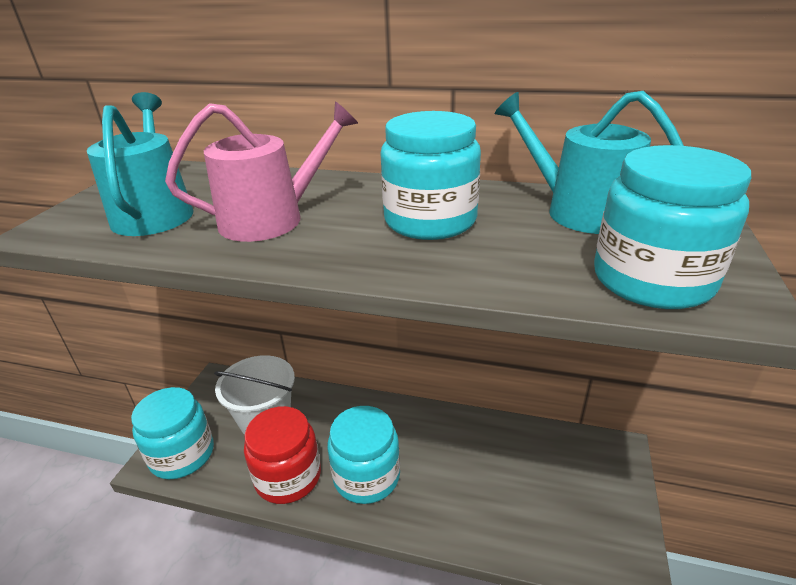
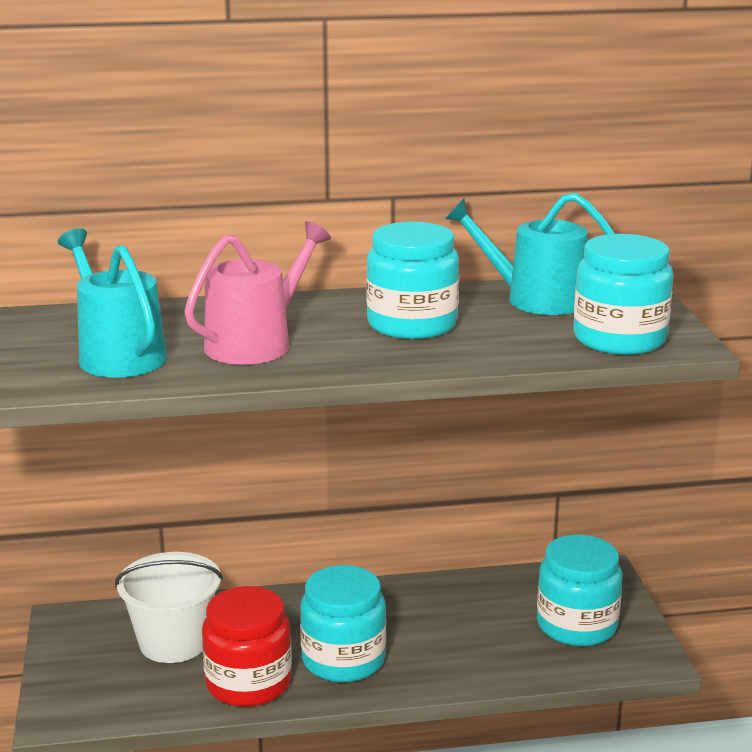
camera: 25 degrees left, 10 degrees down
turquoise jar [131,387,214,479] -> turquoise jar moved to [537,534,622,646]

